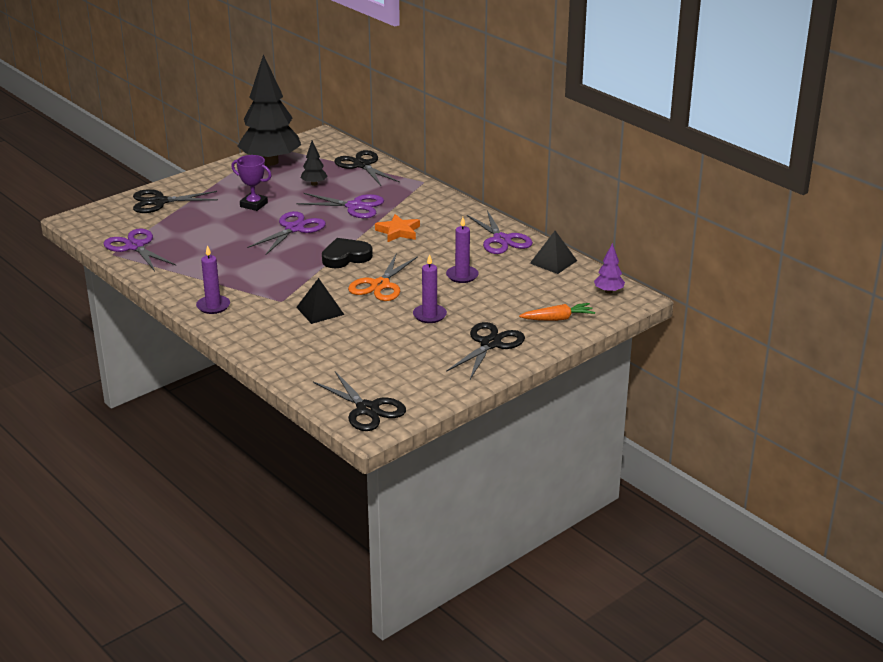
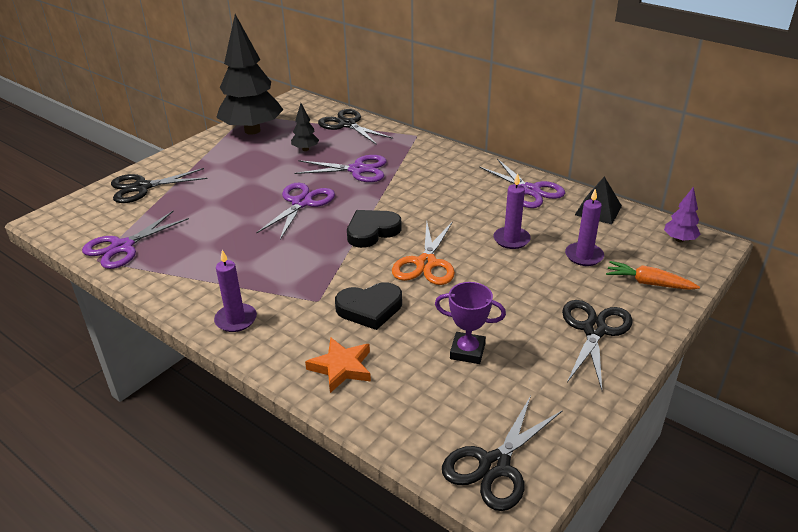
camera: 10 degrees left, 5 degrees up
purple scissors [104,228,176,271] -> purple scissors turned 90 degrees counterclockwise [82,211,189,269]
purple trophy [231,155,272,211] -> purple trophy moved to [435,282,506,364]
black pyramid [296,278,344,324] -> black heart [335,282,402,330]
black scissors [313,371,406,431] -> black scissors turned 90 degrees clockwise [442,396,563,511]
orange star [375,214,420,242] -> orange star moved to [305,338,371,393]
purple candle [413,254,447,323] -> purple candle moved to [565,188,604,266]
orange carrot [519,303,595,321] -> orange carrot turned 135 degrees counterclockwise [606,261,700,290]

